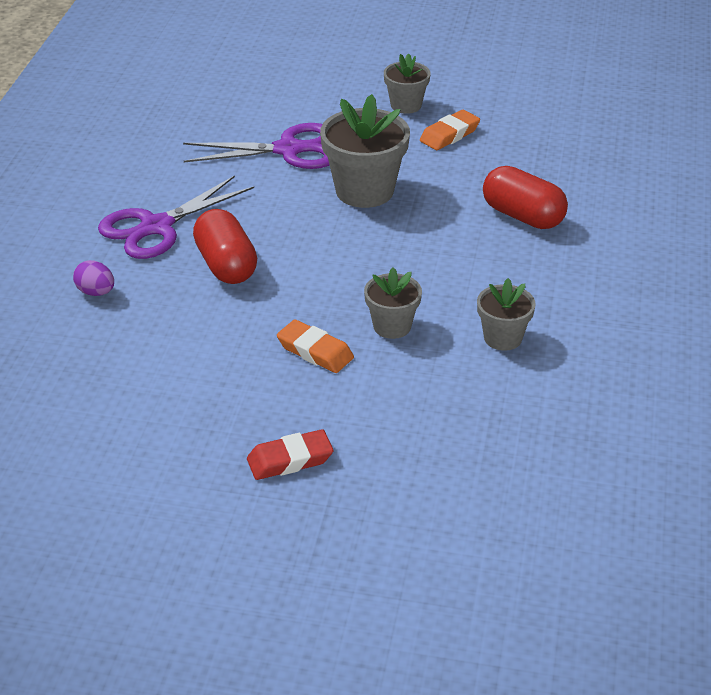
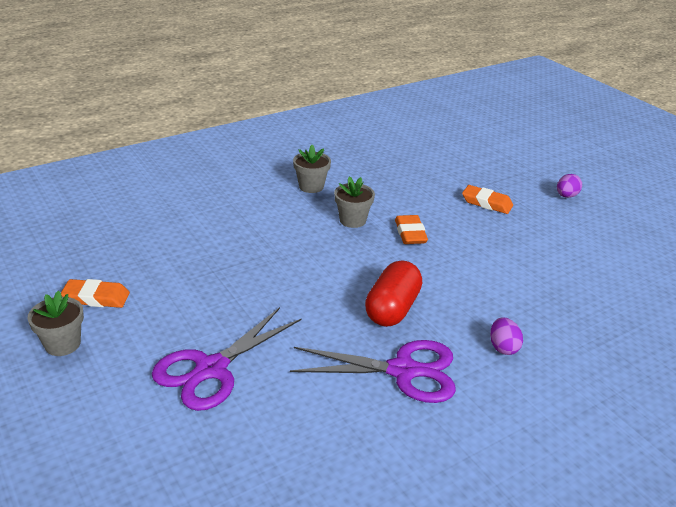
camera: 135 degrees left, 5 degrees down
purple scissors [183,123,330,169] -> purple scissors turned 90 degrees counterclockwise [152,307,301,411]
red eraser [247,429,333,480] -> orange eraser [462,185,513,214]
grey flower pot [320,94,410,208] -> none
red capsule [483,166,568,229] -> none
none -> purple egg [557,174,582,198]

